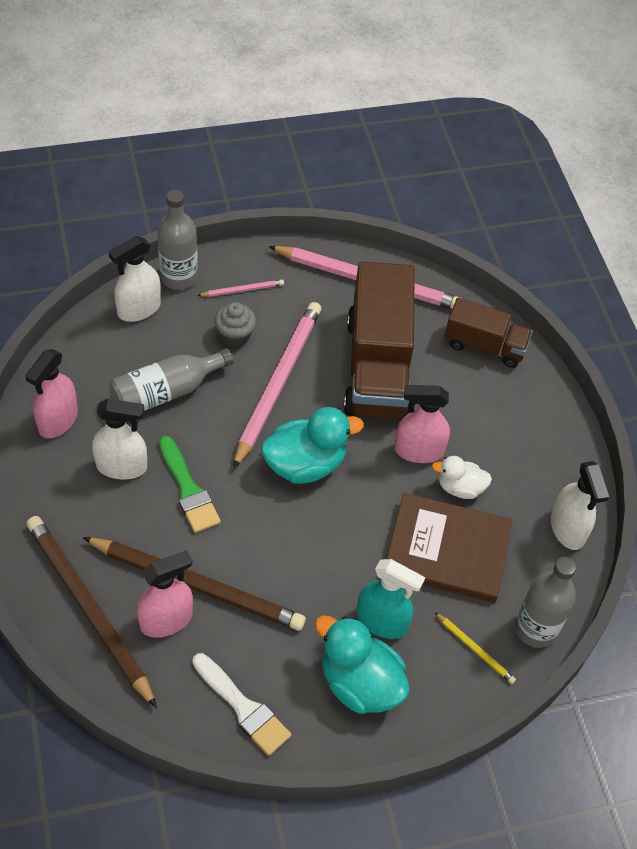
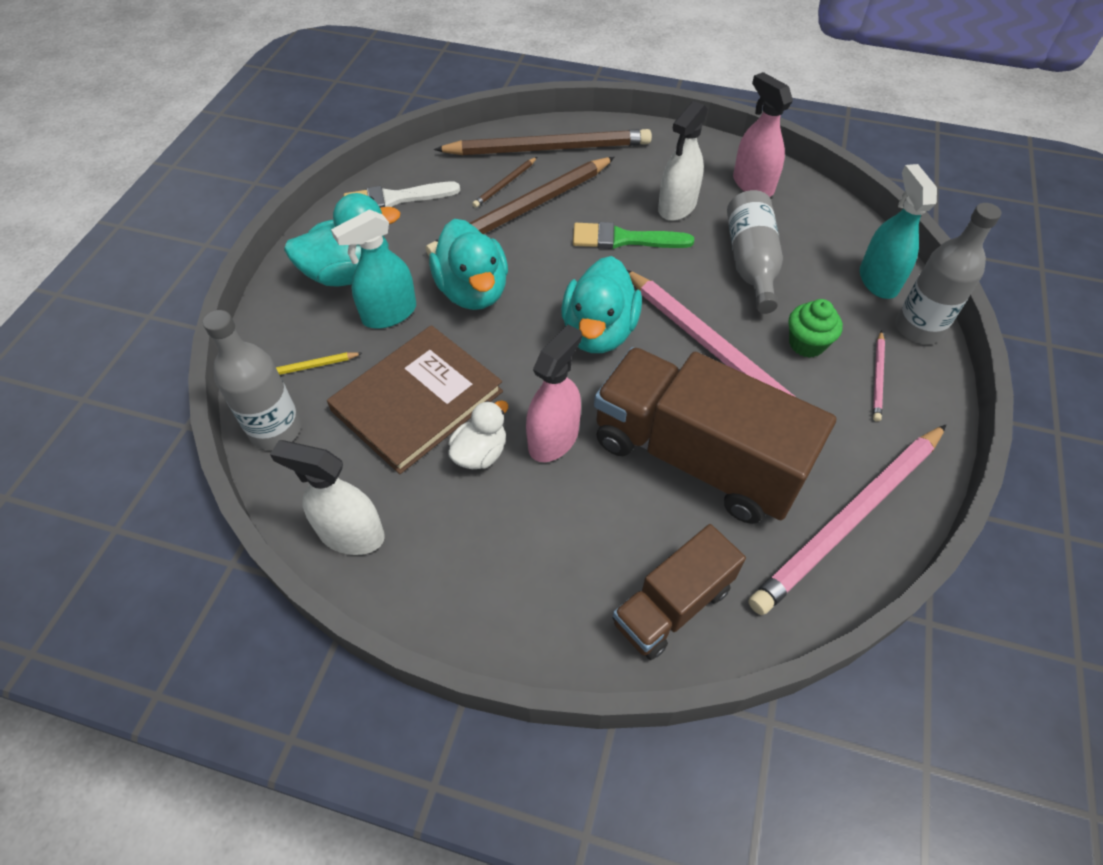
camera: 125 degrees right, 0 degrees up
white spray bottle [109,236,161,322] -> turquoise spray bottle [860,164,937,299]
pink spray bottle [137,550,193,638] -> brown pencil [472,157,537,208]
grey cupcake [215,302,256,347] -> green cupcake [789,299,843,358]
none -> turquoise duck [429,219,508,310]

